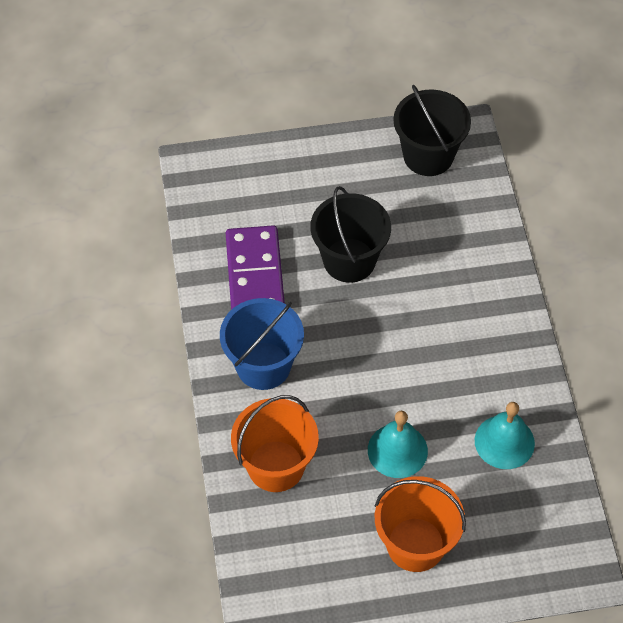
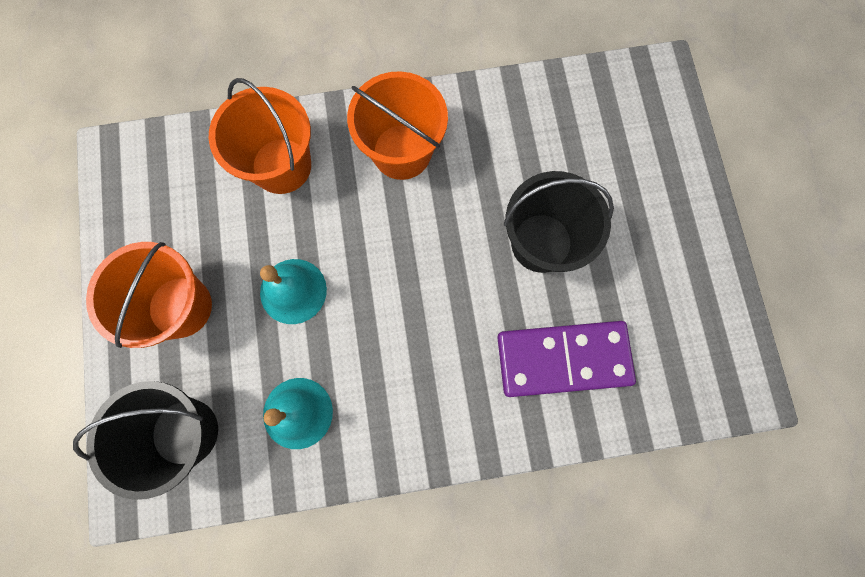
camera: 90 degrees right, 20 degrees up
blue bucket [220,298,304,390] -> orange bucket [347,71,448,180]
purple domino [226,225,285,310] -> purple domino moved to [497,321,636,397]
black bucket [393,85,471,176] -> black bucket moved to [73,381,218,500]

